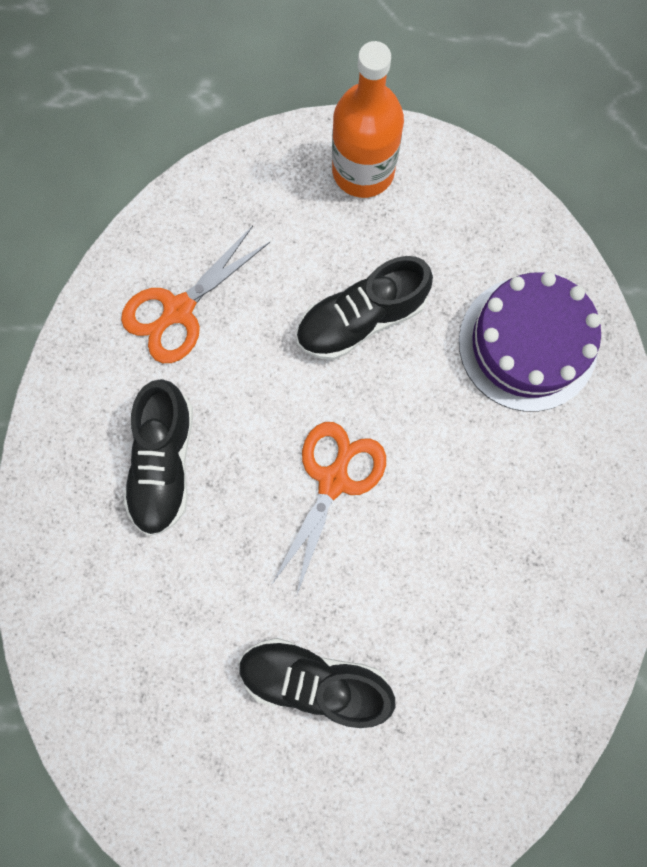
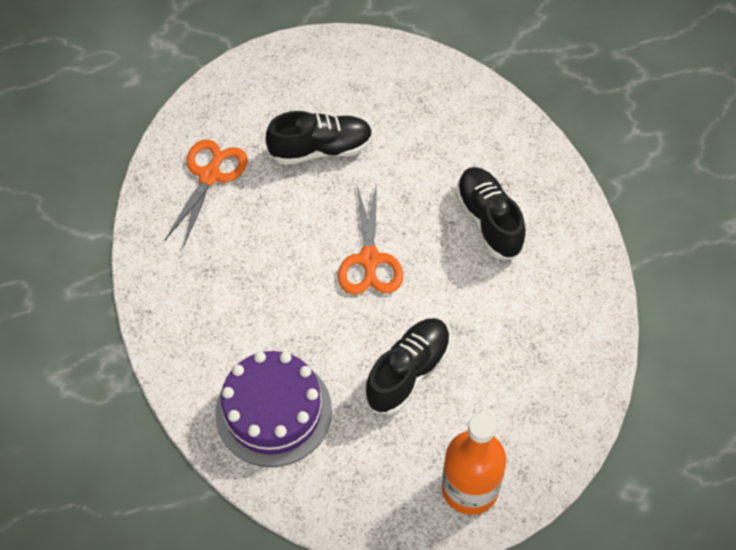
camera: 155 degrees right, 20 degrees down
orange scissors [121,226,270,363] -> orange scissors moved to [165,139,247,247]

